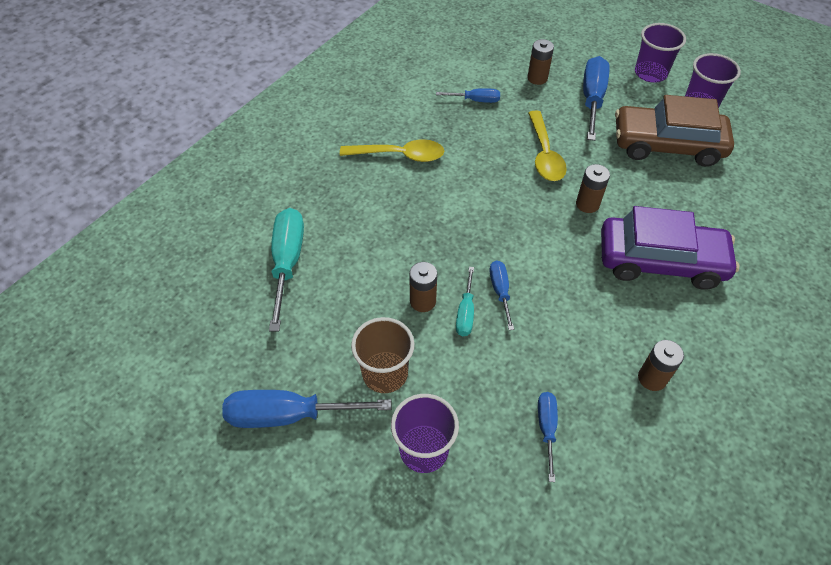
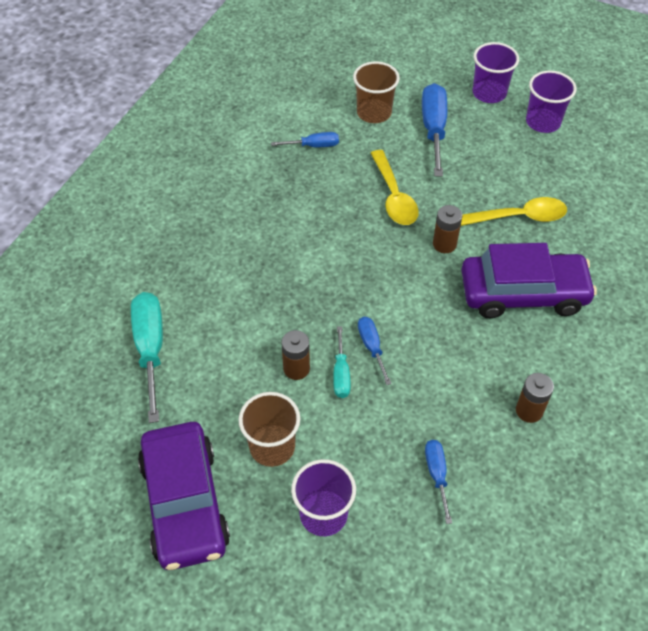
camera: 10 degrees left, 0 degrees up
blue screwdriver [222,390,391,428] -> purple car [138,422,230,570]
yellow spoon [340,139,444,162] -> yellow spoon moved to [461,197,567,226]
brown battery [527,39,554,85] -> brown cup [353,61,400,123]
brown car [615,95,734,167] -> none

